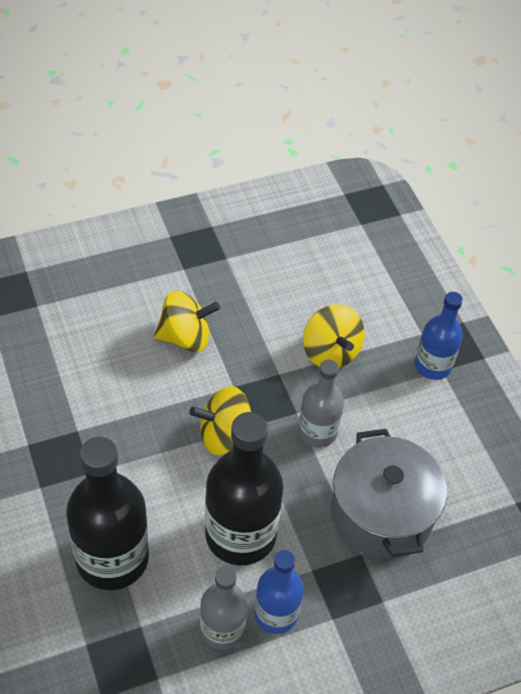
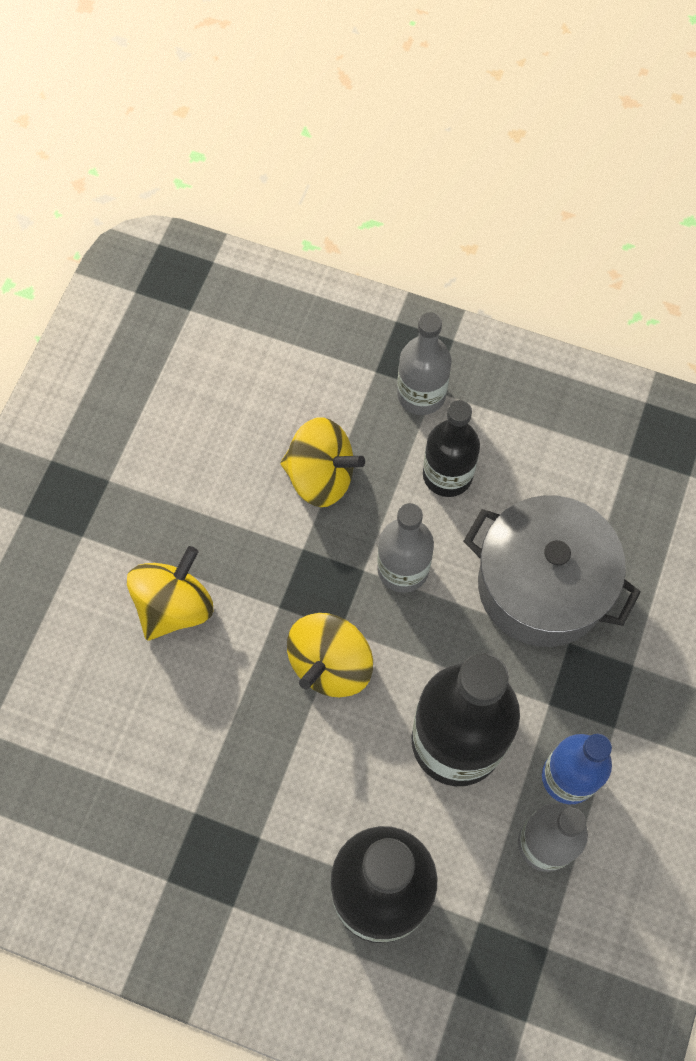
camera: 45 degrees left, 15 degrees up
blue bottle [415,292,463,380] -> grey bottle [397,312,451,415]
none -> black bottle [423,400,480,497]

